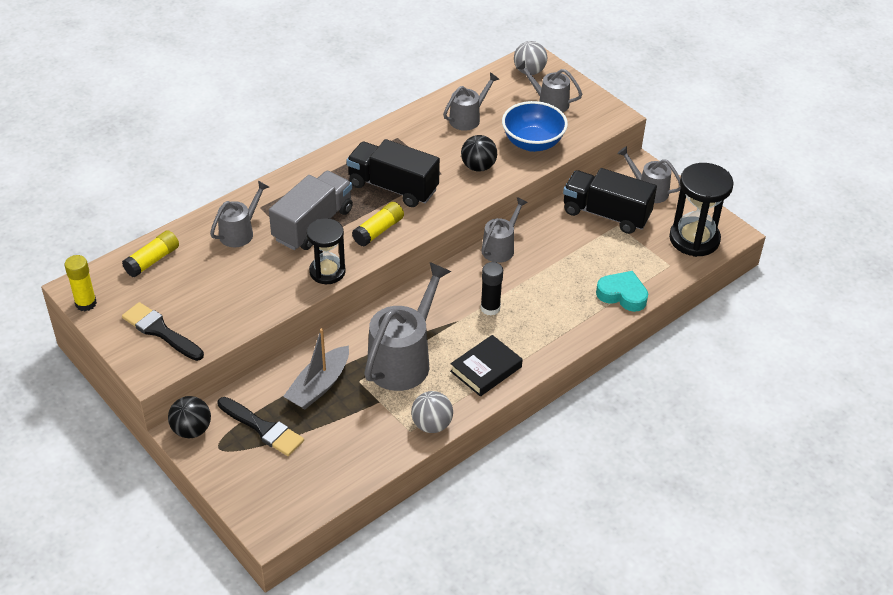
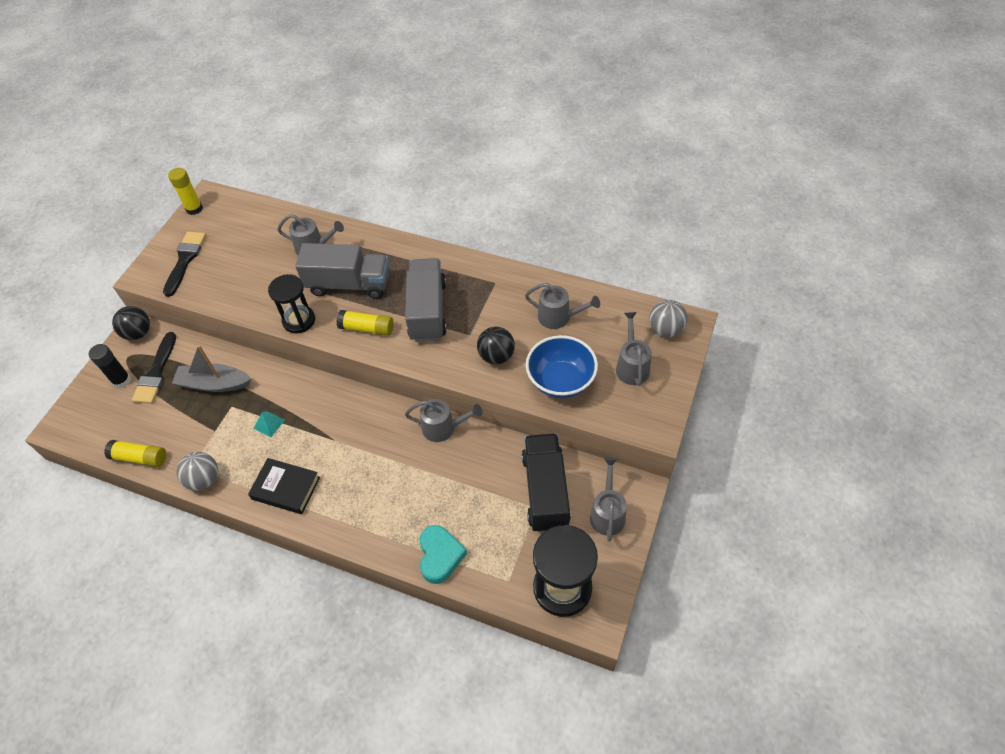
camera: 65 degrees right, 10 degrees up
yellow glue stick [122,230,179,278] -> yellow glue stick moved to [104,440,166,467]
black truck [346,139,440,207] -> grey truck [405,258,447,342]
grey watering can [364,262,451,391] -> turquoise pyramid [253,411,285,437]
black glue stick [480,262,503,316] -> black glue stick moved to [89,344,131,388]

